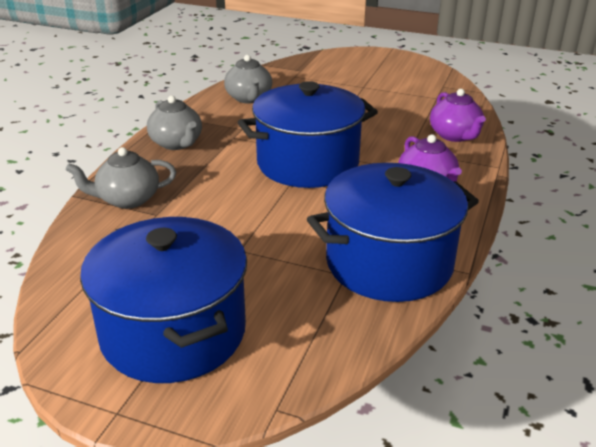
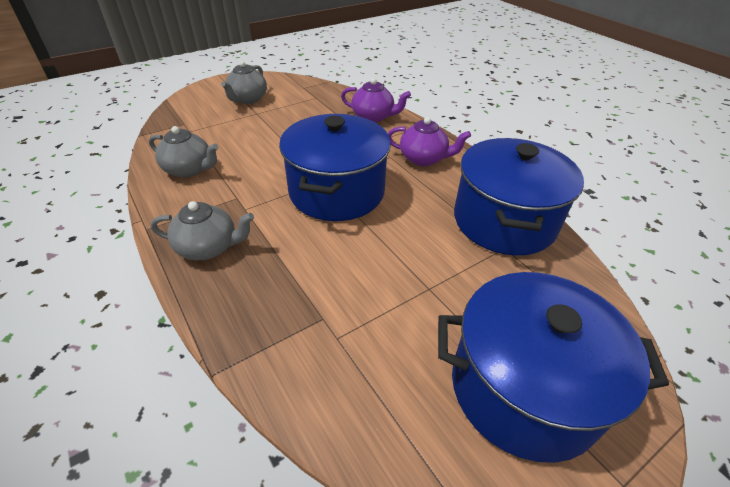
camera: 55 degrees left, 10 degrees up
grey teapot [66,147,176,209] -> grey teapot moved to [221,61,267,104]

